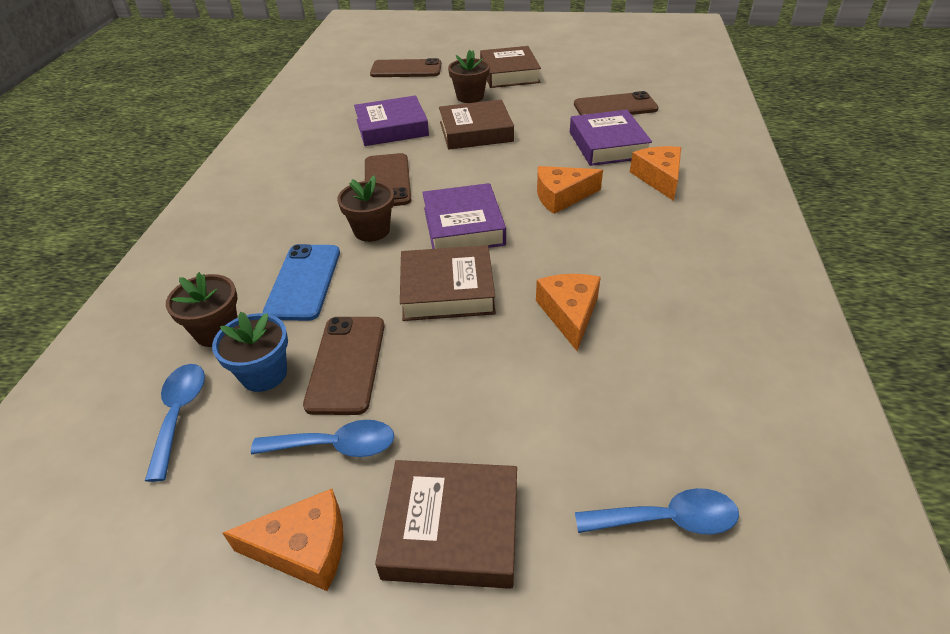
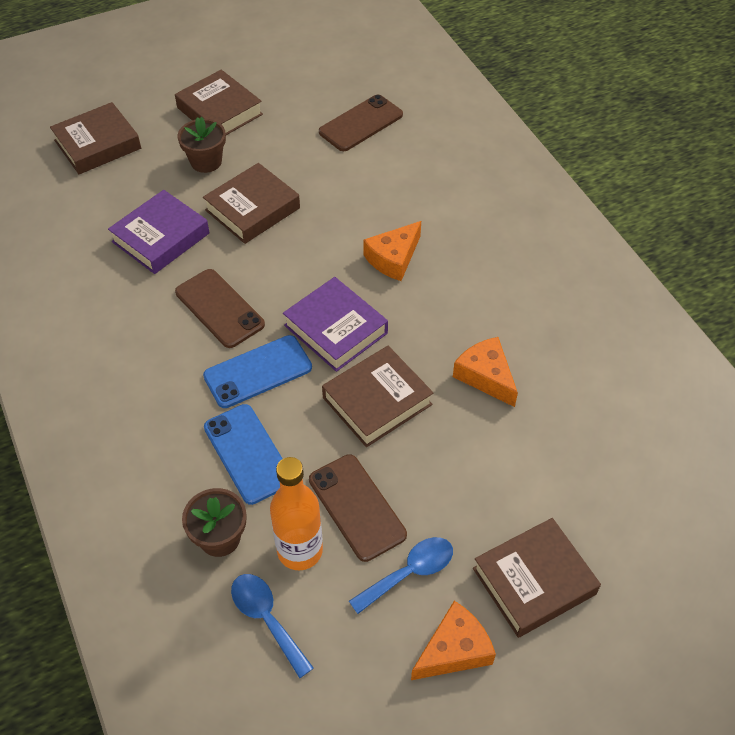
camera: 35 degrees left, 10 degrees up
blue flower pot [212,312,288,392] -> orange bottle [270,457,323,570]
brown flower pot [337,175,394,242] -> blue phone [203,335,312,408]
brown phone [370,58,442,77] -> brown book [50,102,141,174]
purple book [570,110,652,166] -> none
blue spoon [575,488,739,535] -> none
orange cheese [630,146,681,201] -> none

